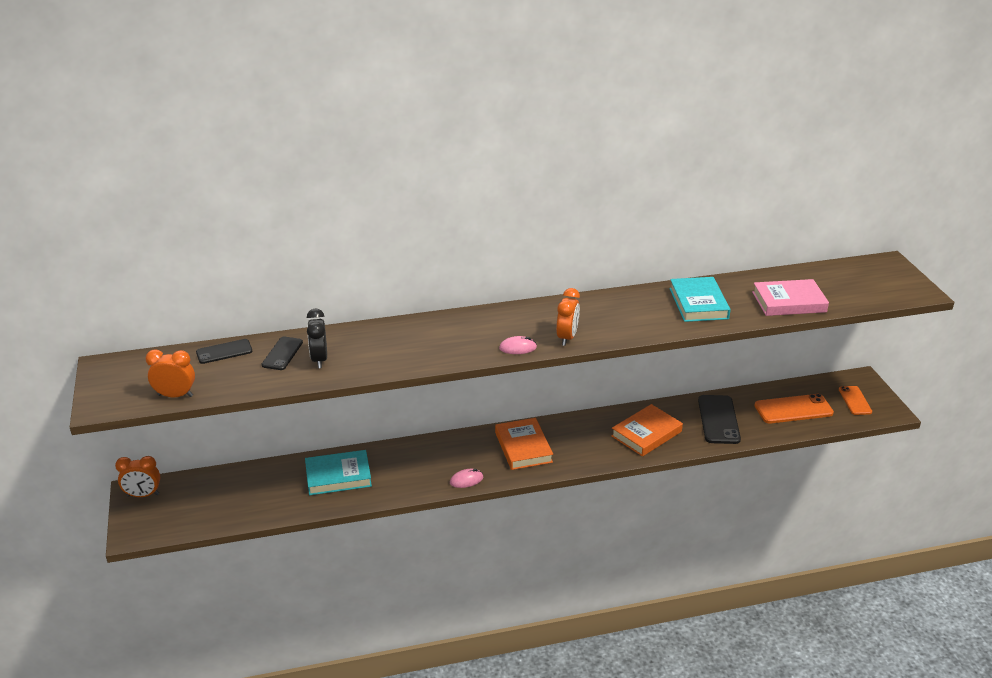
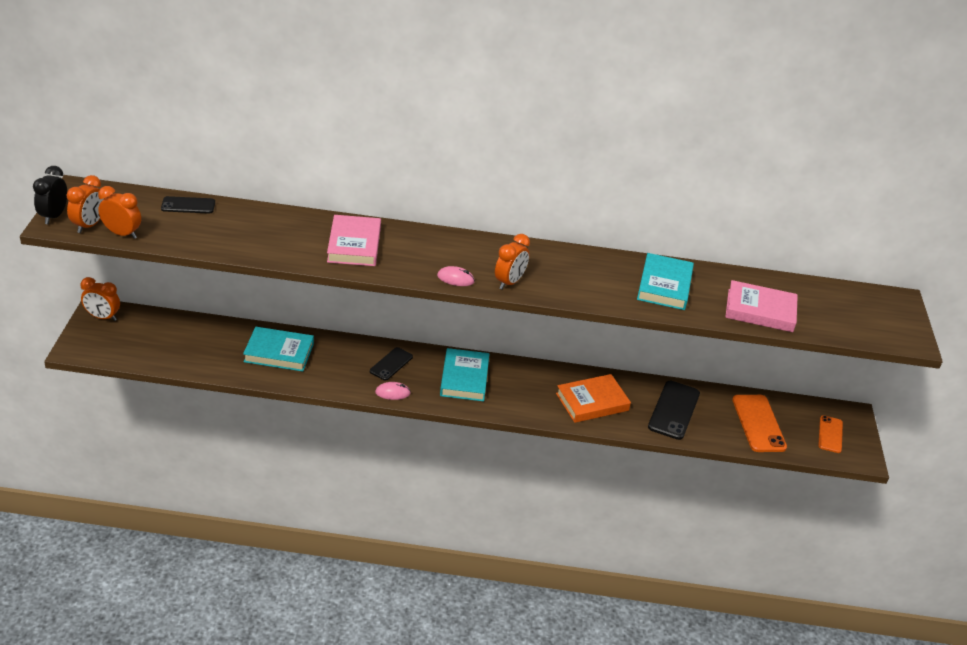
camera: 15 degrees right, 5 degrees up
black phone [262,337,303,370] -> black phone moved to [370,347,413,381]
black clock [307,309,327,368] -> black clock moved to [33,166,67,224]
orange book [495,418,553,470] -> turquoise book [440,348,489,401]
orange phone [754,394,834,424] -> orange phone turned 75 degrees clockwise [732,395,787,452]
none -> orange clock [67,175,105,233]
none -> pink book [327,215,381,266]

